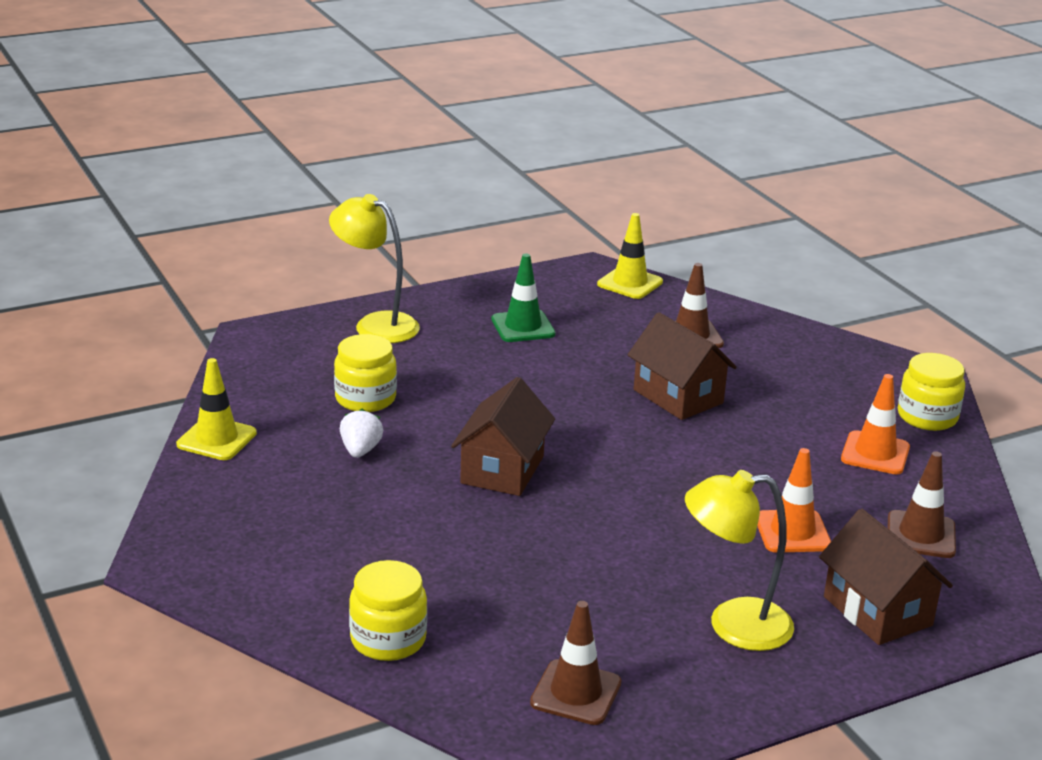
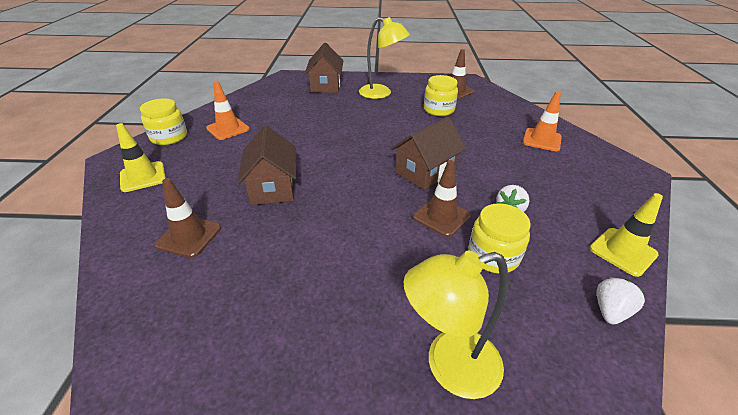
camera: 150 degrees left, 10 degrees up
yellow lamp [329,194,420,343] -> yellow lamp turned 105 degrees clockwise [404,251,508,399]
yellow jar [349,560,427,661] -> yellow jar moved to [424,75,458,116]
green traffic cone [491,253,556,342] -> none
yellow traffic cone [597,213,663,299] -> yellow traffic cone moved to [116,123,166,192]
orange traffic cone [757,448,831,553] -> orange traffic cone moved to [523,91,562,151]
brown traffic cone [888,451,956,558] -> brown traffic cone moved to [413,160,471,237]
none -> white strawberry [597,277,645,325]

